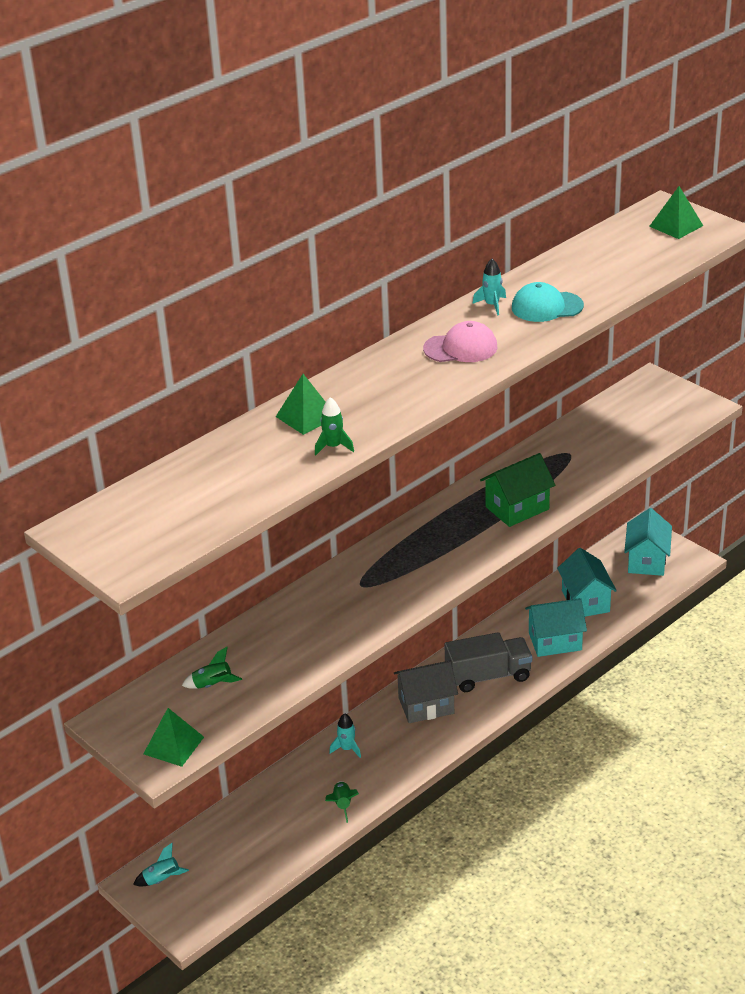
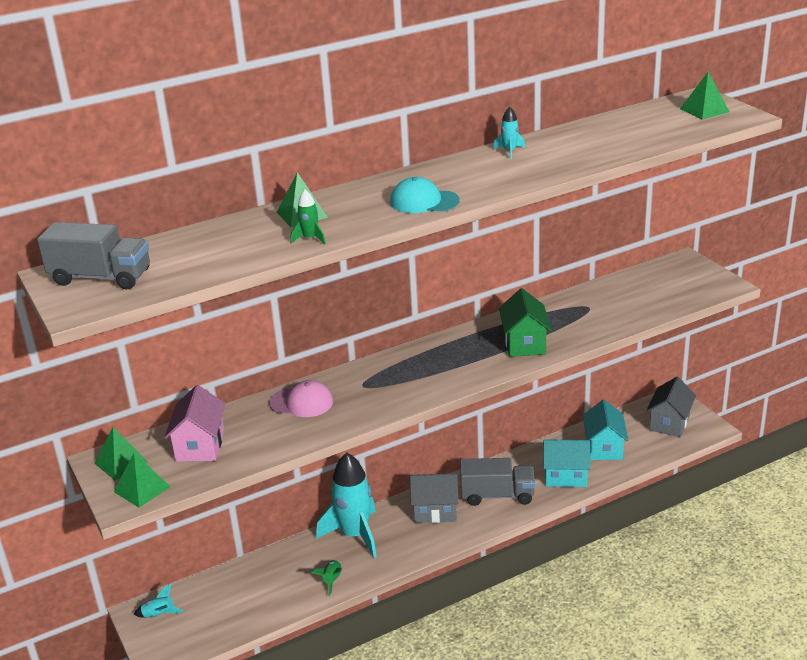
camera: 15 degrees right, 5 degrees down
green rocket [182,647,242,689] -> pink house [164,385,226,462]
turquoise rocket [329,713,361,758] -> turquoise rocket [316,452,377,558], size x2.43
pink cap [423,321,498,362] -> pink cap moved to [269,380,333,417]
green house [480,453,555,527] -> green house turned 75 degrees counterclockwise [499,288,552,357]
turquoise cap [512,282,584,322] -> turquoise cap moved to [390,177,459,213]
turquoise house [624,508,672,576] -> grey house [646,377,696,437]
none -> grey truck [37,222,150,290]
none -> green pyramid [95,427,148,480]

